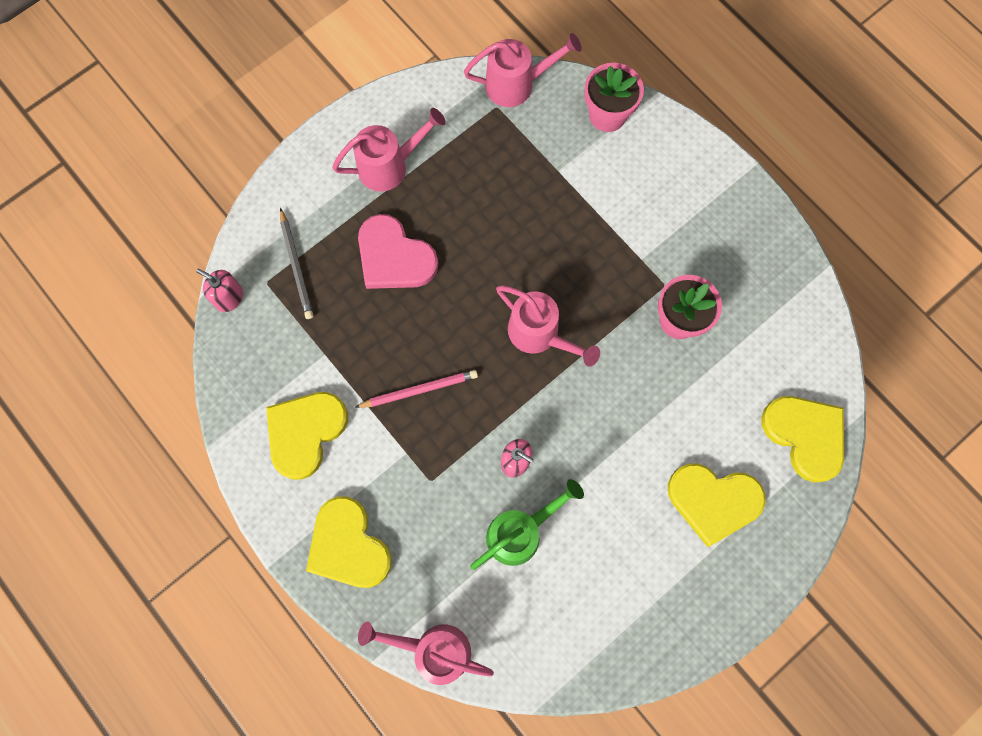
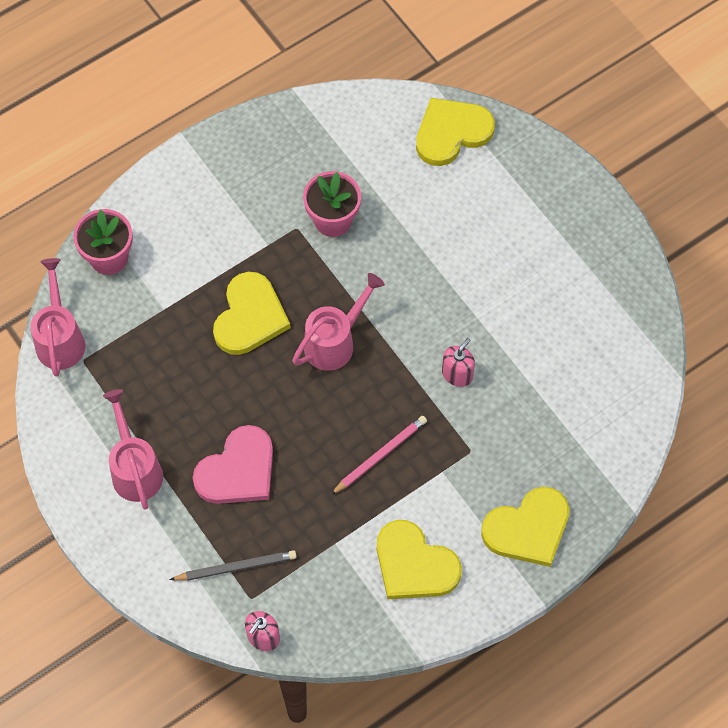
camera: 85 degrees left, 10 degrees down
pink pencil [354,370,478,408] -> pink pencil turned 60 degrees clockwise [331,416,427,495]
pink watering can [358,621,494,685] -> none
green watering can [470,479,584,570] -> none
yellow heart [668,464,766,547] -> yellow heart moved to [213,272,291,355]

